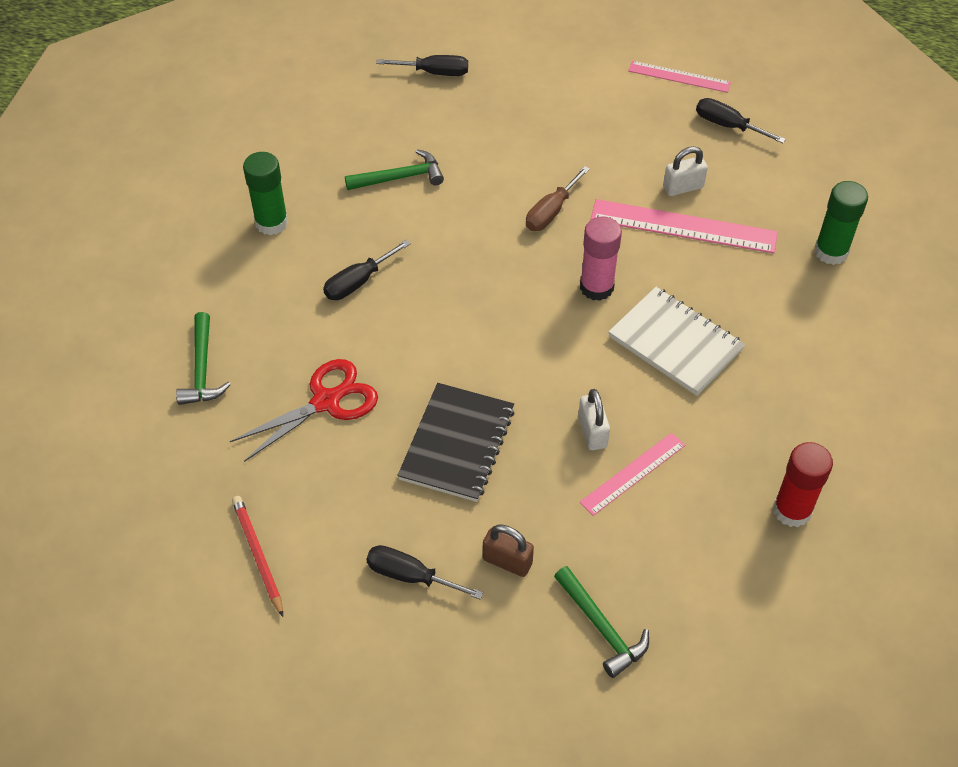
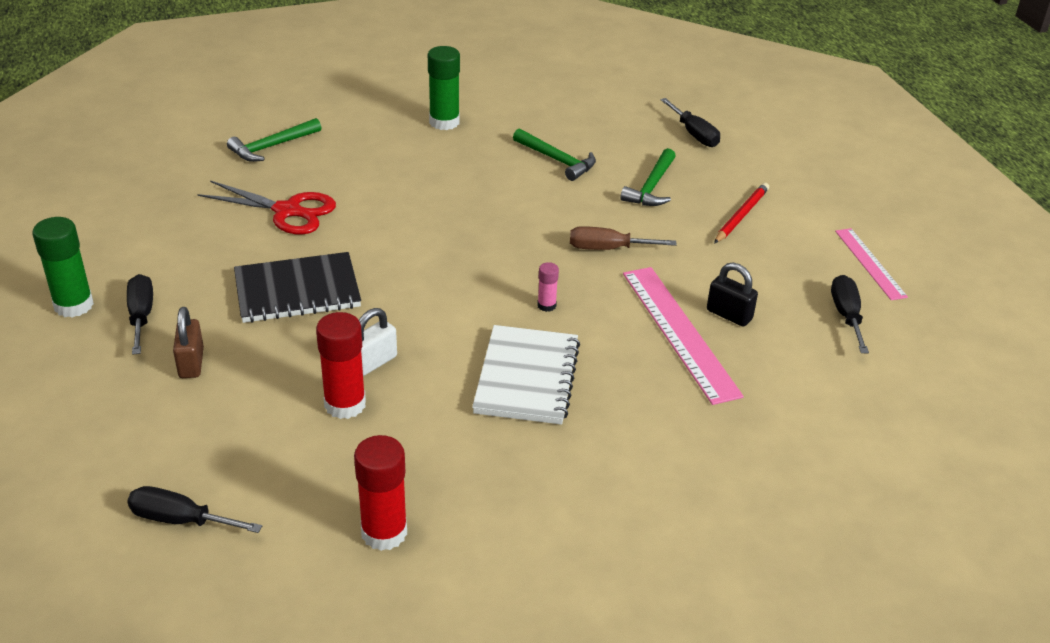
camera: 55 degrees right, 15 degrees down
red pencil [232,496,283,617] -> red pencil moved to [714,183,769,244]
black screwdriver [323,240,411,300] -> black screwdriver moved to [127,486,262,533]
green hammer [554,566,649,678] -> green hammer moved to [620,148,676,206]
pink glue stick [580,216,622,301] -> pink glue stick [537,262,559,312], size x0.51
pink ruler [580,433,685,516] -> red glue stick [316,312,366,419]
white padlock [663,146,708,196] -> black padlock [707,262,758,327]
green glue stick [814,181,868,265] -> green glue stick moved to [33,217,94,317]

